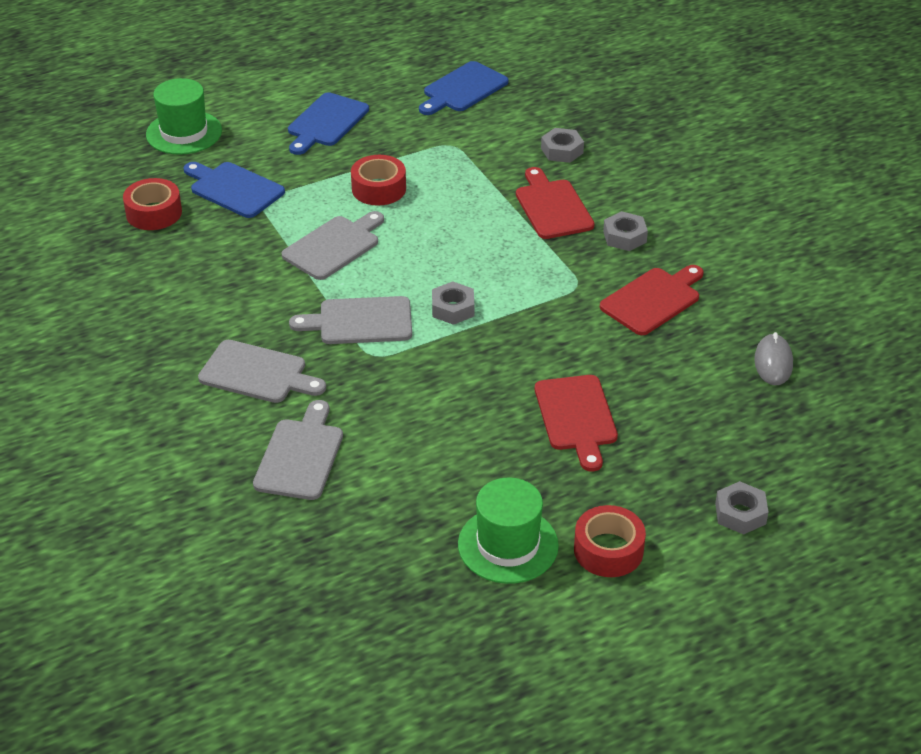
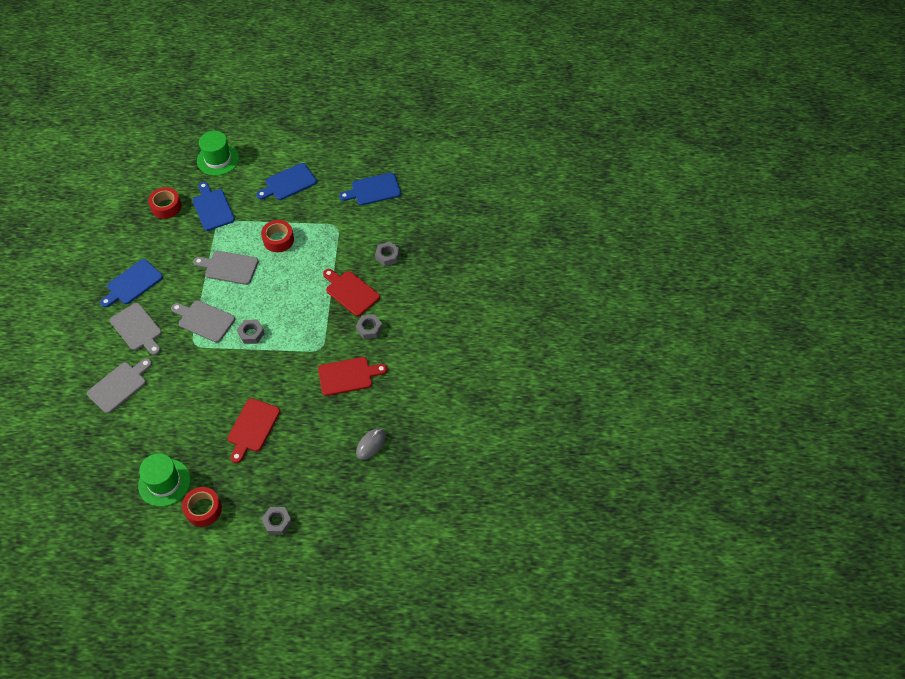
camera: 30 degrees right, 15 degrees up
grey cutting board [282,211,384,280] -> grey cutting board turned 150 degrees counterclockwise [193,251,258,285]
red cutting board [516,167,595,239] -> red cutting board turned 60 degrees counterclockwise [323,269,380,316]
none -> blue cutting board [100,259,163,308]

